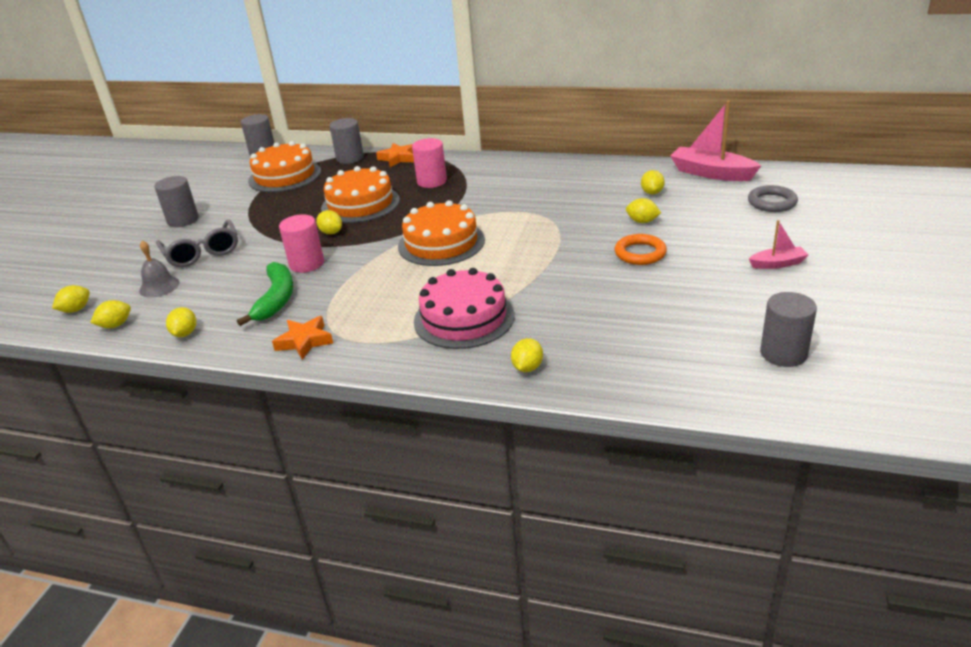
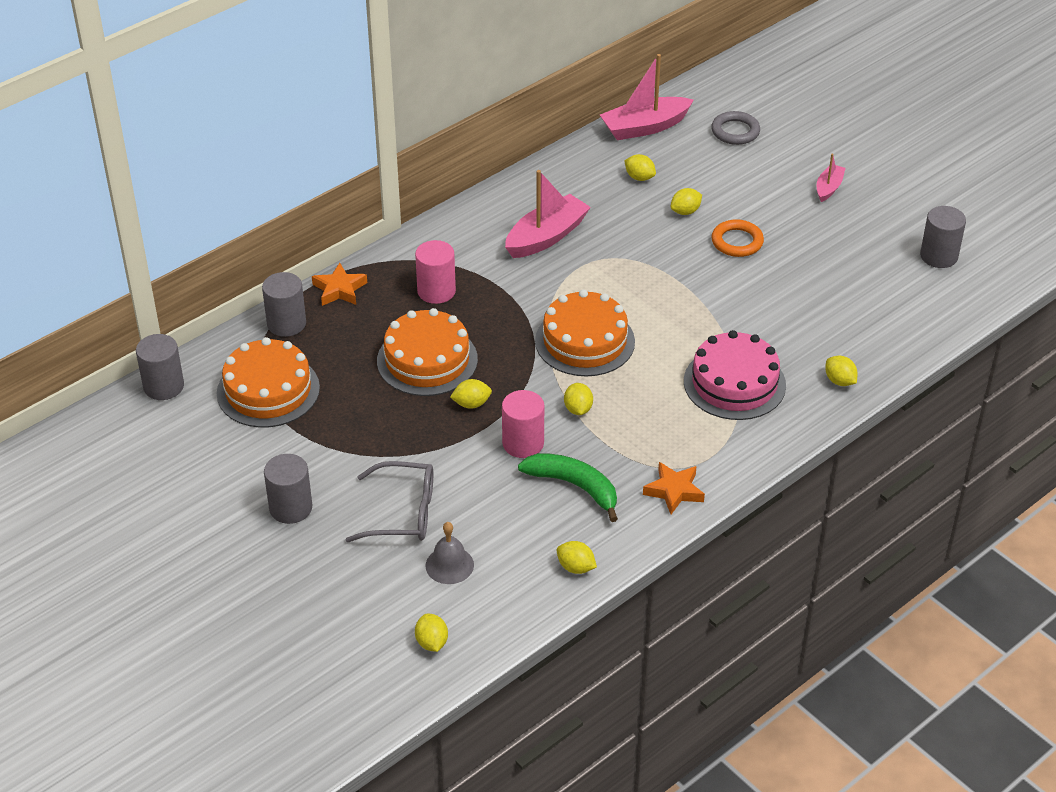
camera: 60 degrees left, 10 degrees up
yellow lemon [90,300,131,328] -> yellow lemon moved to [564,383,593,415]
none -> pink boat [505,170,591,258]

